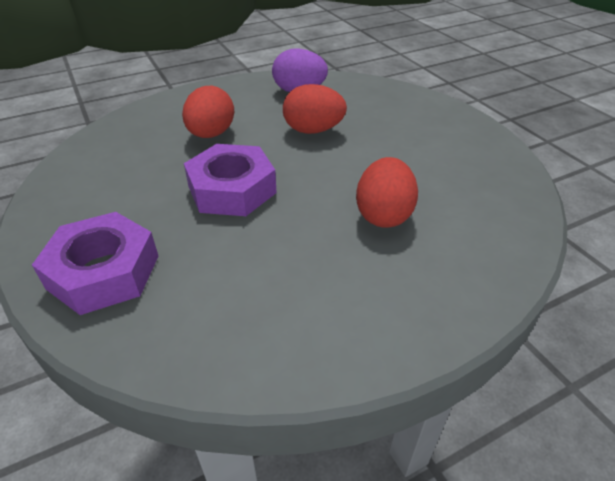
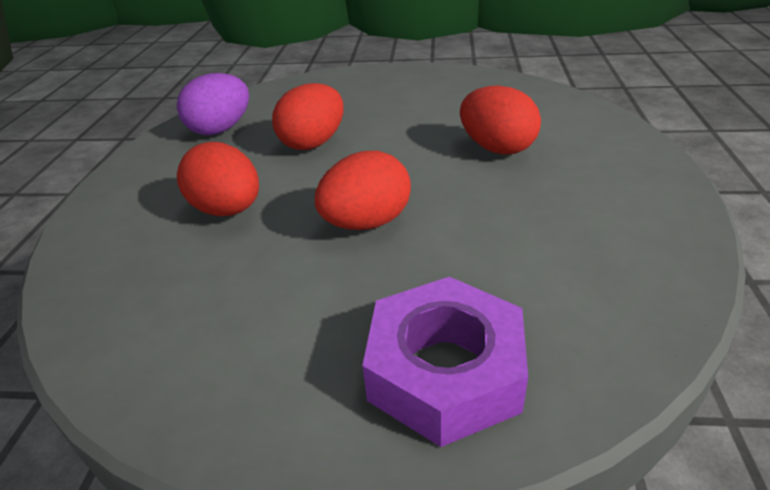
camera: 55 degrees left, 5 degrees down
purple nut [184,144,277,216] -> red egg [315,151,411,230]

